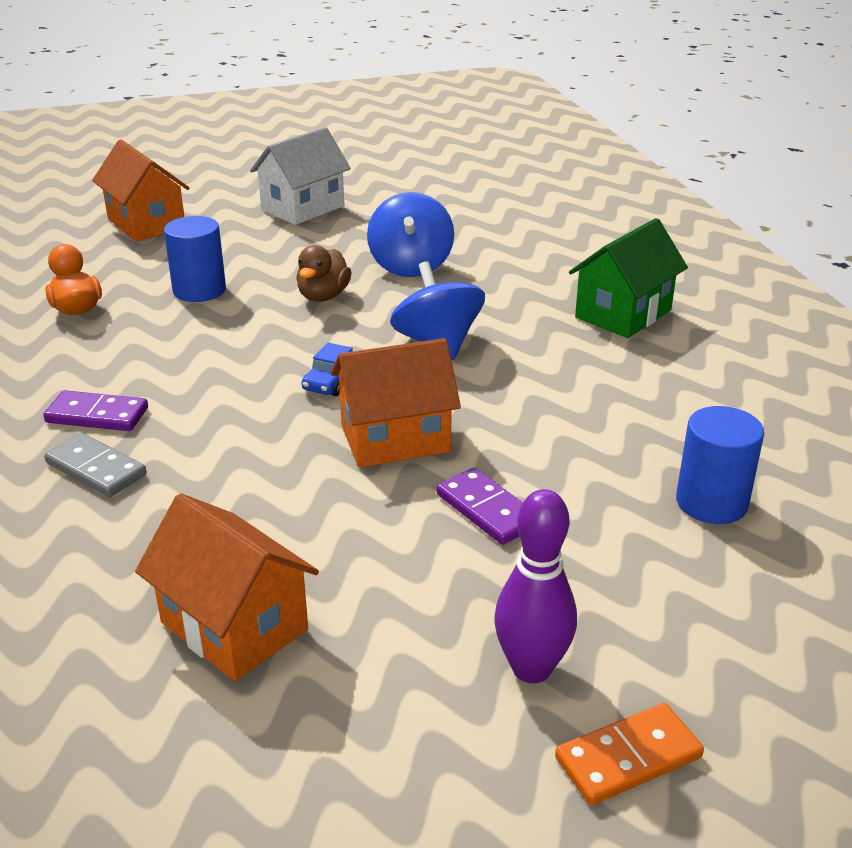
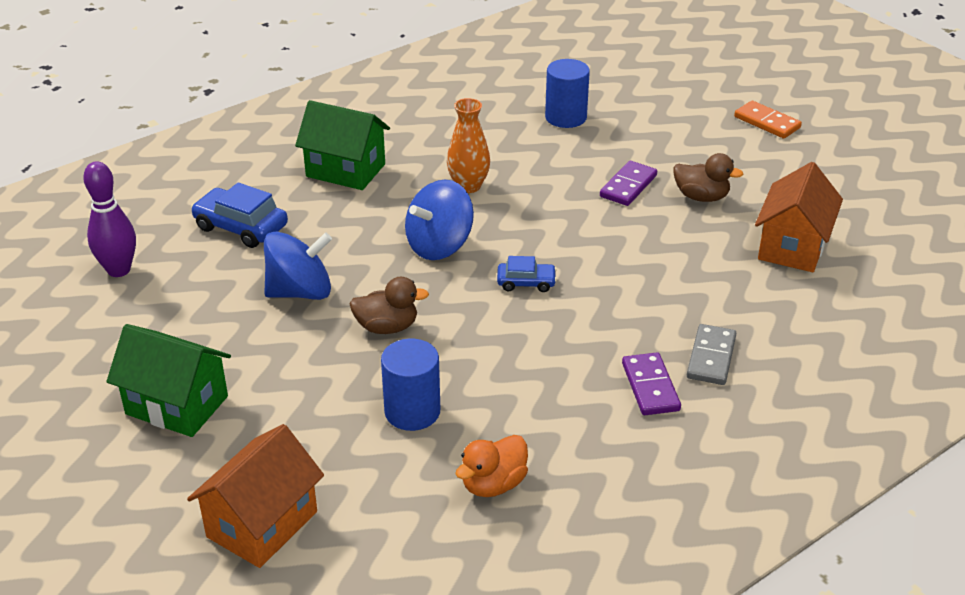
camera: 110 degrees left, 5 degrees up
white house [250,127,351,225] -> green house [107,324,231,437]
orange house [331,338,461,467] -> none
purple bowling pin [494,489,577,683] -> purple bowling pin moved to [83,161,136,277]
none -> blue car [191,182,288,248]
none -> orange vase [447,98,490,193]
none -> brown duck [673,153,743,202]

